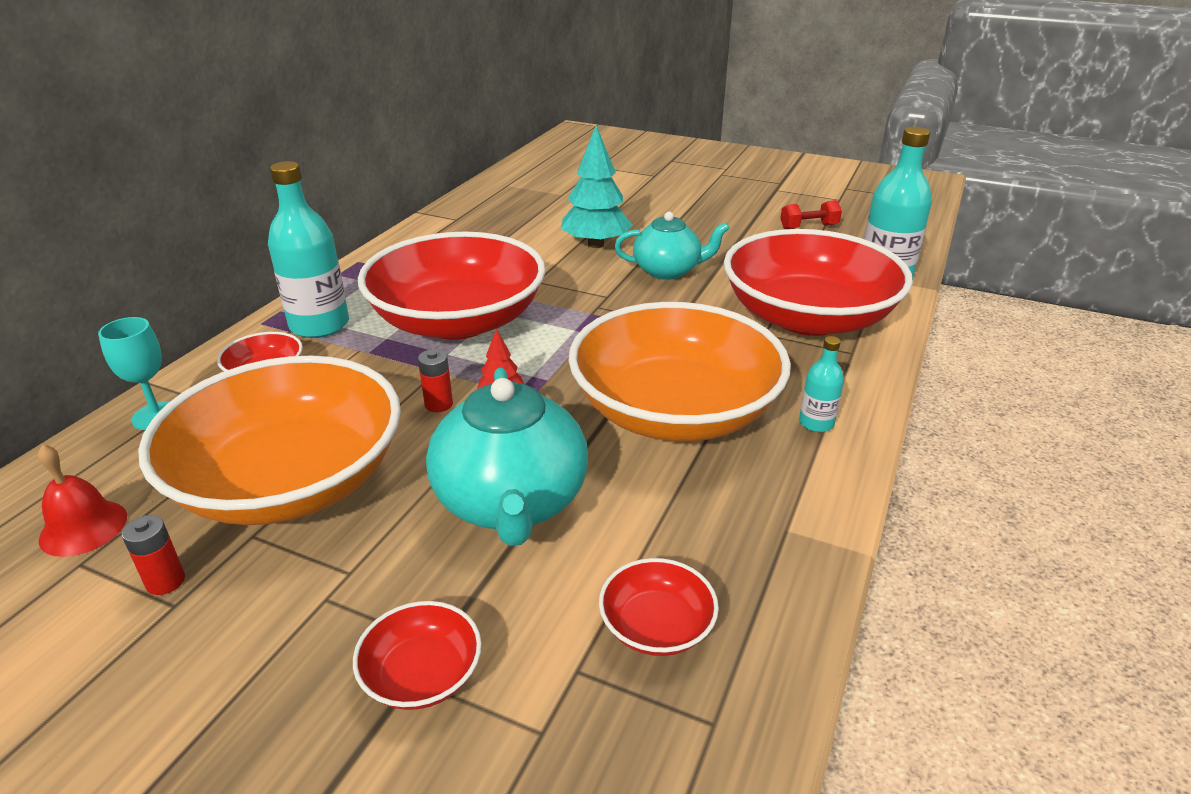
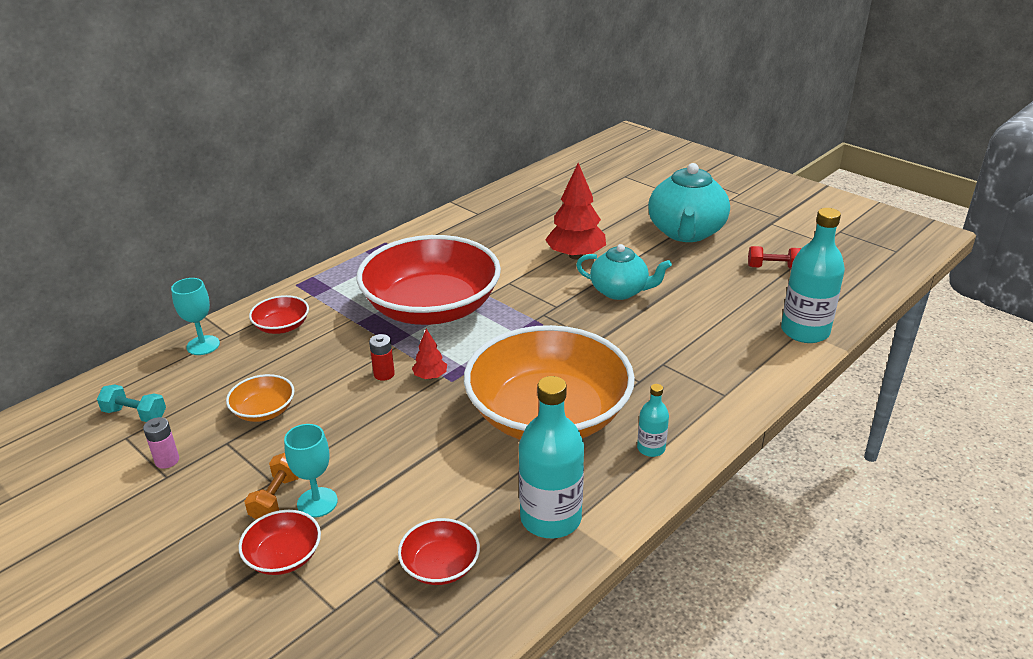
camera: 20 degrees right, 0 degrees up
red bell [38,444,127,557] -> turquoise dumbbell [97,384,166,422]
red battery [122,515,185,595] -> pink battery [143,417,179,469]
orange bowl [138,355,401,525] -> orange bowl [226,374,295,422], size x0.41
turquoise bottle [268,161,349,338] -> turquoise bottle moved to [519,376,584,538]
turquoise teapot [426,368,588,546] -> turquoise teapot moved to [648,163,730,242]
turquoise tree [561,126,632,248] -> red tree [545,163,606,260]
red bowl [724,229,913,336] -> none
none -> orange dumbbell [244,453,299,520]
none -> turquoise goblet [284,424,338,518]

